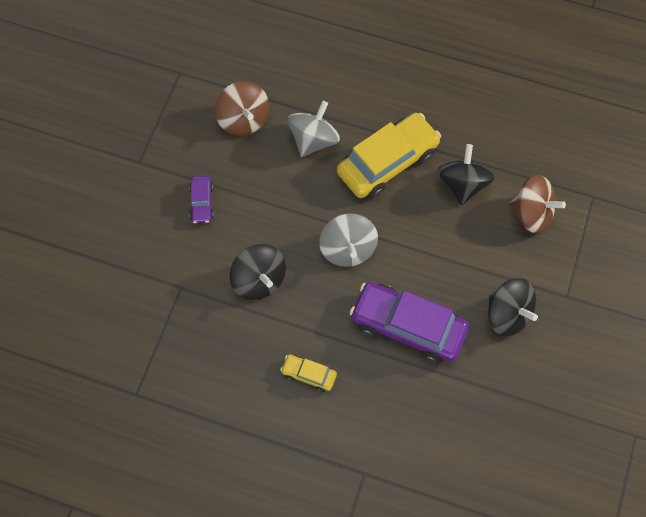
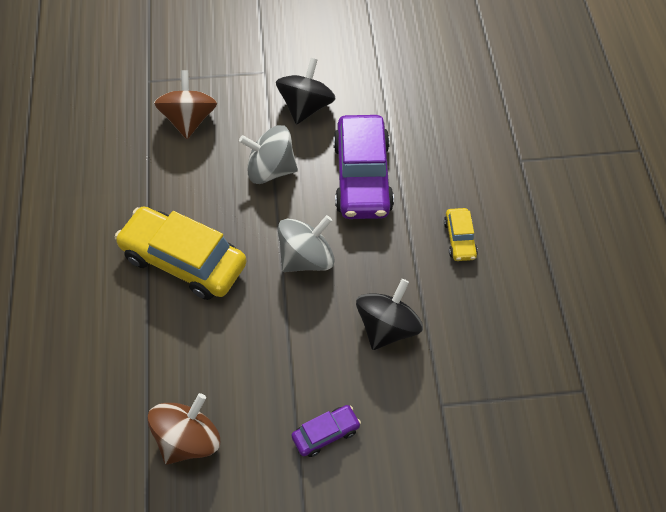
camera: 115 degrees left, 10 degrees down
grey spinning top [287,101,340,157] -> grey spinning top moved to [239,125,298,184]
black spinning top [437,144,495,206] -> none

